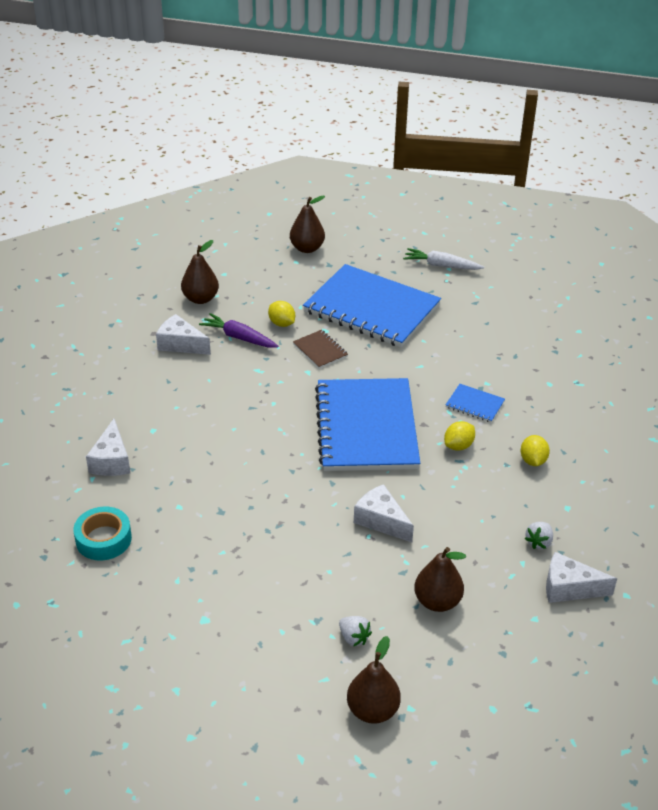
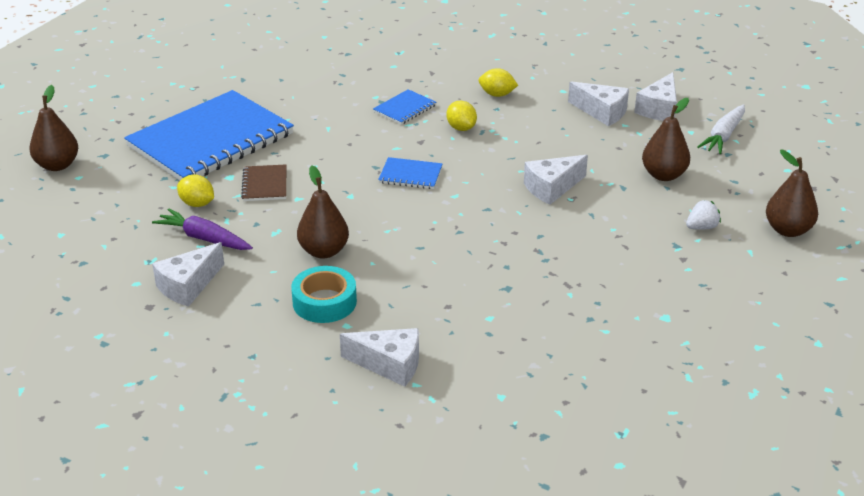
camera: 75 degrees left, 5 degrees down
turquoise tape [74,507,132,561] -> turquoise tape moved to [291,266,357,323]
brown pear [181,240,219,304] -> brown pear moved to [297,166,349,259]
purple carrot [199,313,279,348] -> purple carrot turned 75 degrees clockwise [152,208,253,250]
yellow lemon [268,301,295,327] -> yellow lemon turned 60 degrees clockwise [177,175,214,207]
brown notebook [293,330,348,369] -> brown notebook turned 75 degrees counterclockwise [241,165,286,201]
blue notebook [315,378,420,471] -> blue notebook [378,157,443,189], size x0.40
white carrot [403,248,484,270] -> white carrot moved to [697,104,745,154]
white strawberry [525,522,553,549] -> white cheese [568,81,629,126]

